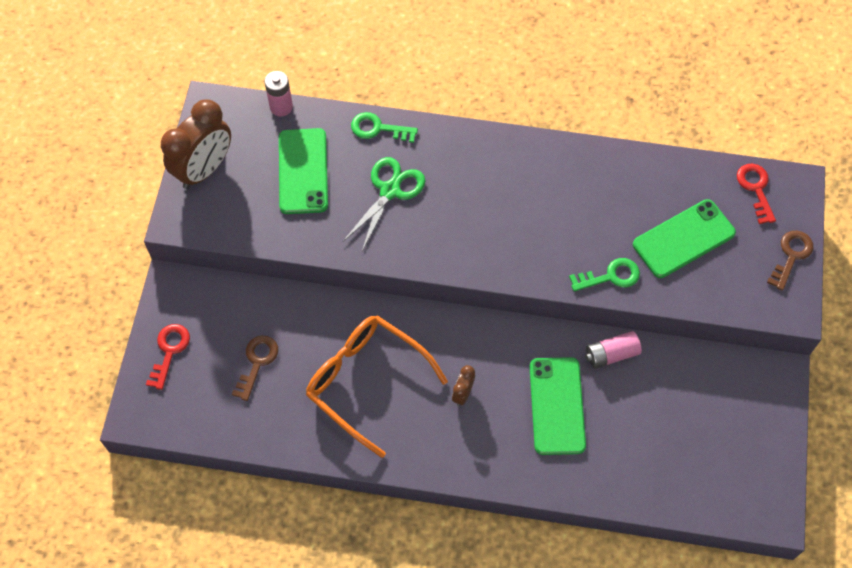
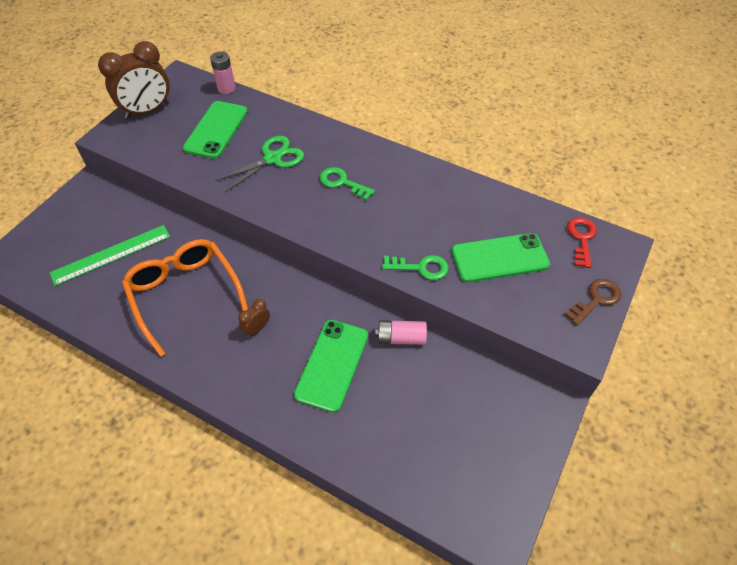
camera: 20 degrees right, 10 degrees down
red key [146,324,190,390] -> none
brown key [232,336,278,401] -> green ruler [50,225,170,286]
green key [351,112,418,143] -> green key moved to [320,167,375,201]

